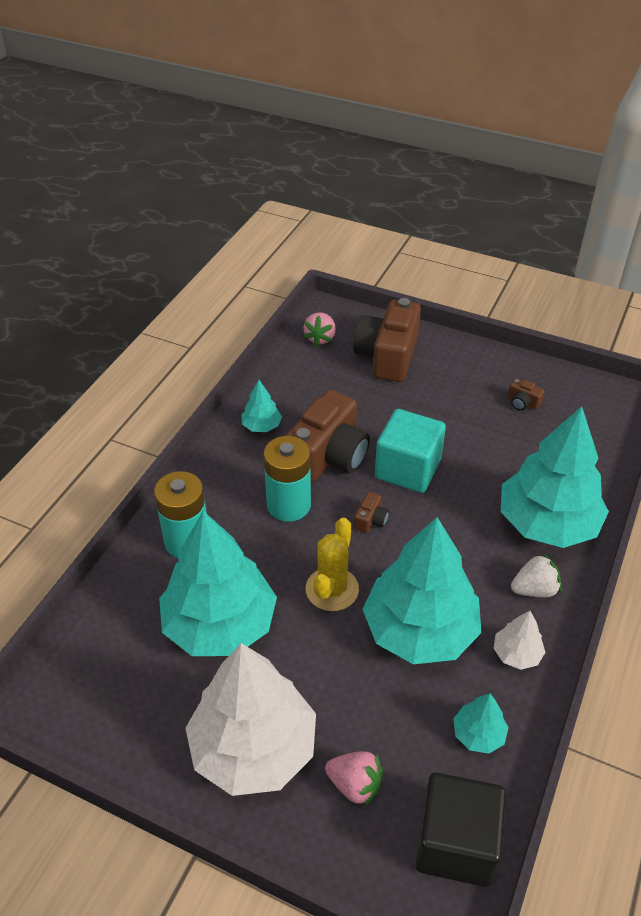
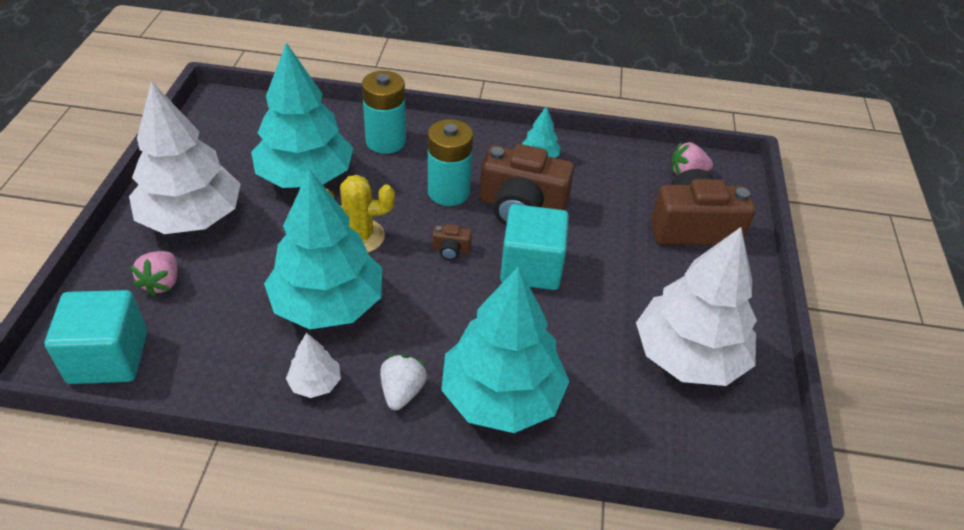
camera: 70 degrees right, 0 degrees up
black cube [415,772,506,887] -> turquoise cube [45,290,147,384]
turquoise tree [453,693,509,754] -> none
brown camera [508,378,545,411] -> white tree [636,227,757,386]
white strawberry [511,553,561,597] -> white strawberry turned 135 degrees counterclockwise [380,354,427,410]

